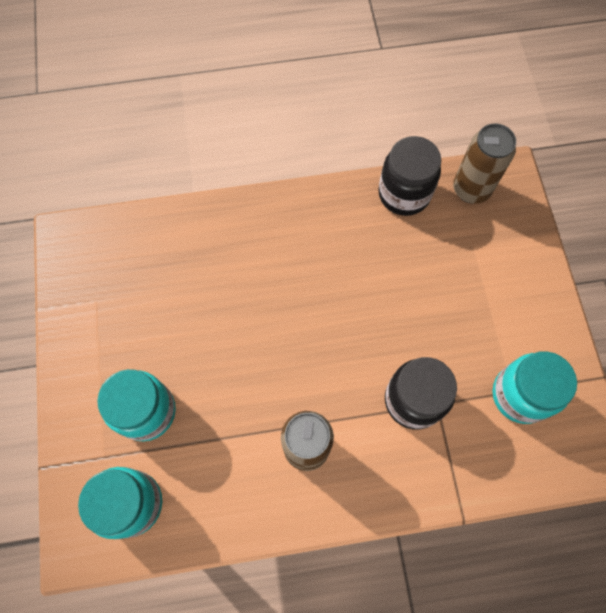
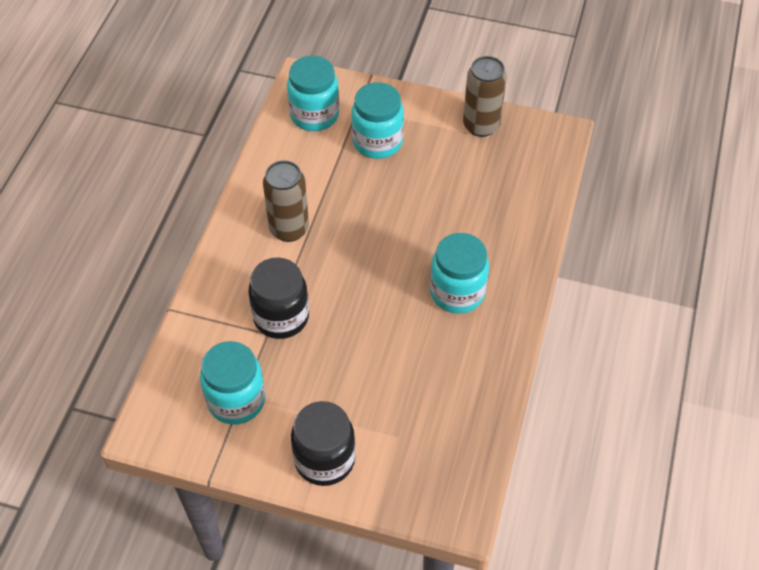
camera: 115 degrees right, 15 degrees down
black jar [378,136,441,216] -> black jar moved to [291,401,356,486]
brown can [453,123,516,204] -> brown can moved to [463,56,507,137]
none -> turquoise jar [430,233,489,314]

